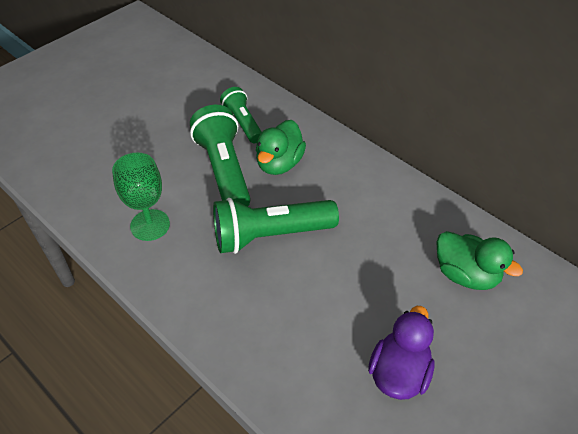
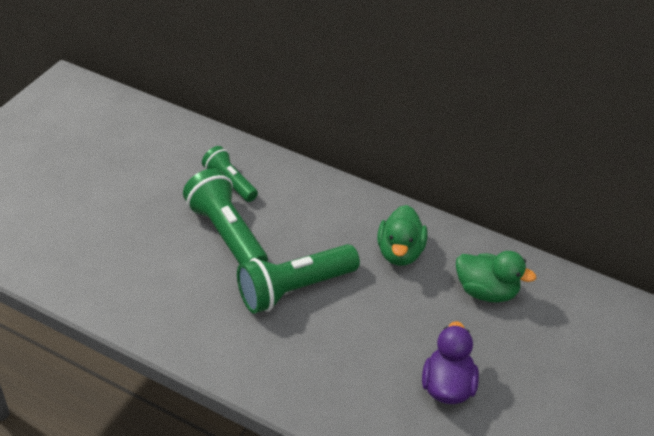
camera: 15 degrees left, 5 degrees down
green goblet [112,153,170,241] -> none
green duck [256,120,306,175] -> green duck moved to [377,205,428,266]

